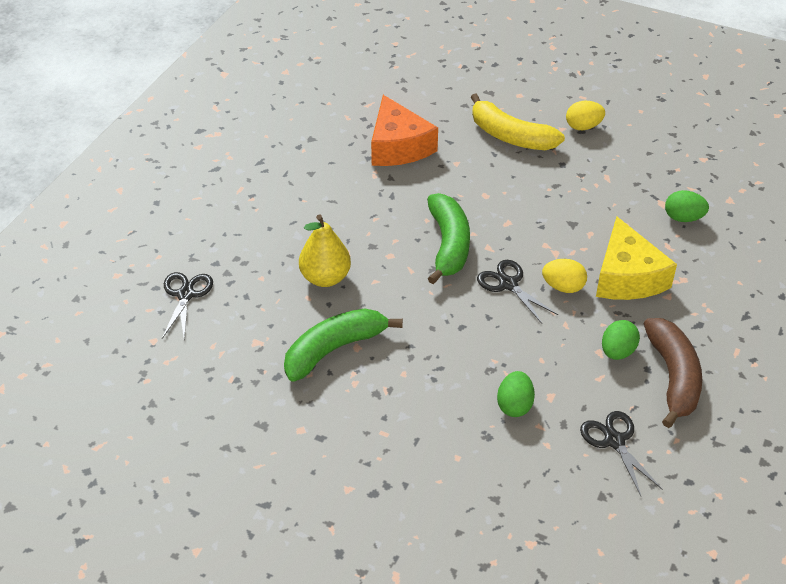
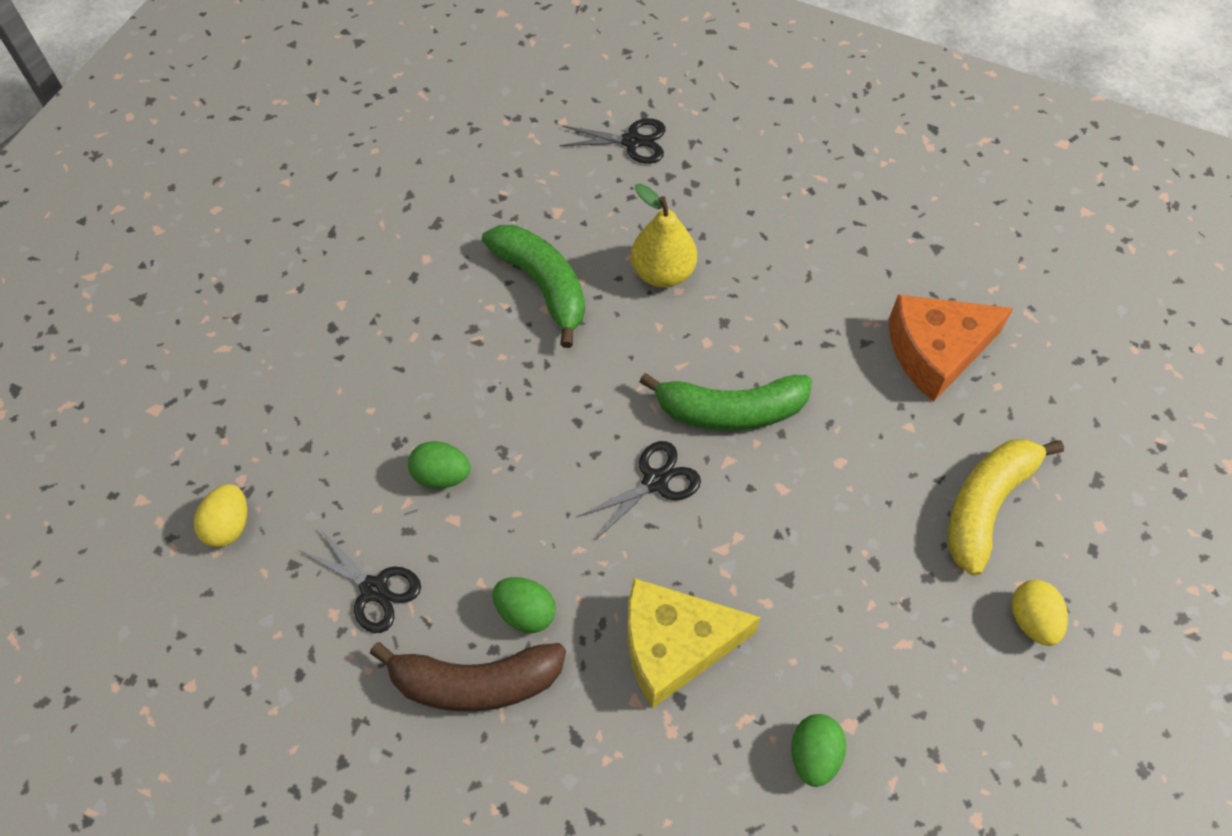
camera: 90 degrees right, 15 degrees up
yellow egg [542,259,587,293] -> yellow egg moved to [194,484,247,547]
black scissors [580,411,663,496] -> black scissors turned 60 degrees clockwise [298,527,421,633]

